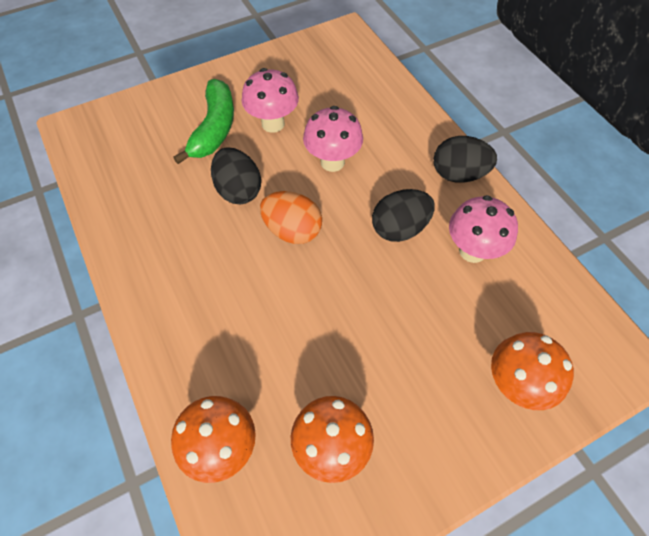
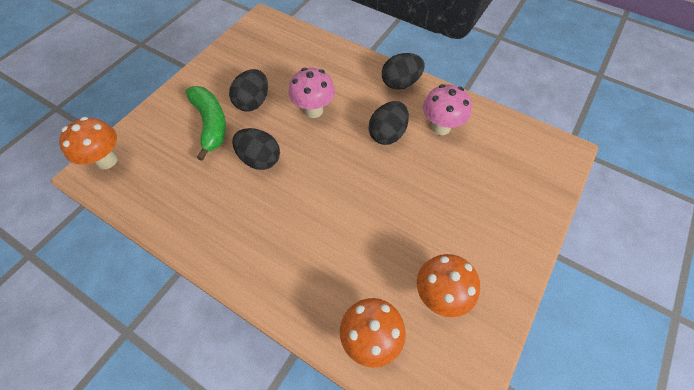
camera: 30 degrees left, 0 degrees up
pink mushroom [241,68,299,133] -> black egg [229,69,268,112]
orange egg [260,191,322,244] -> none
orange mushroom [491,332,574,410] -> orange mushroom moved to [59,117,118,169]

